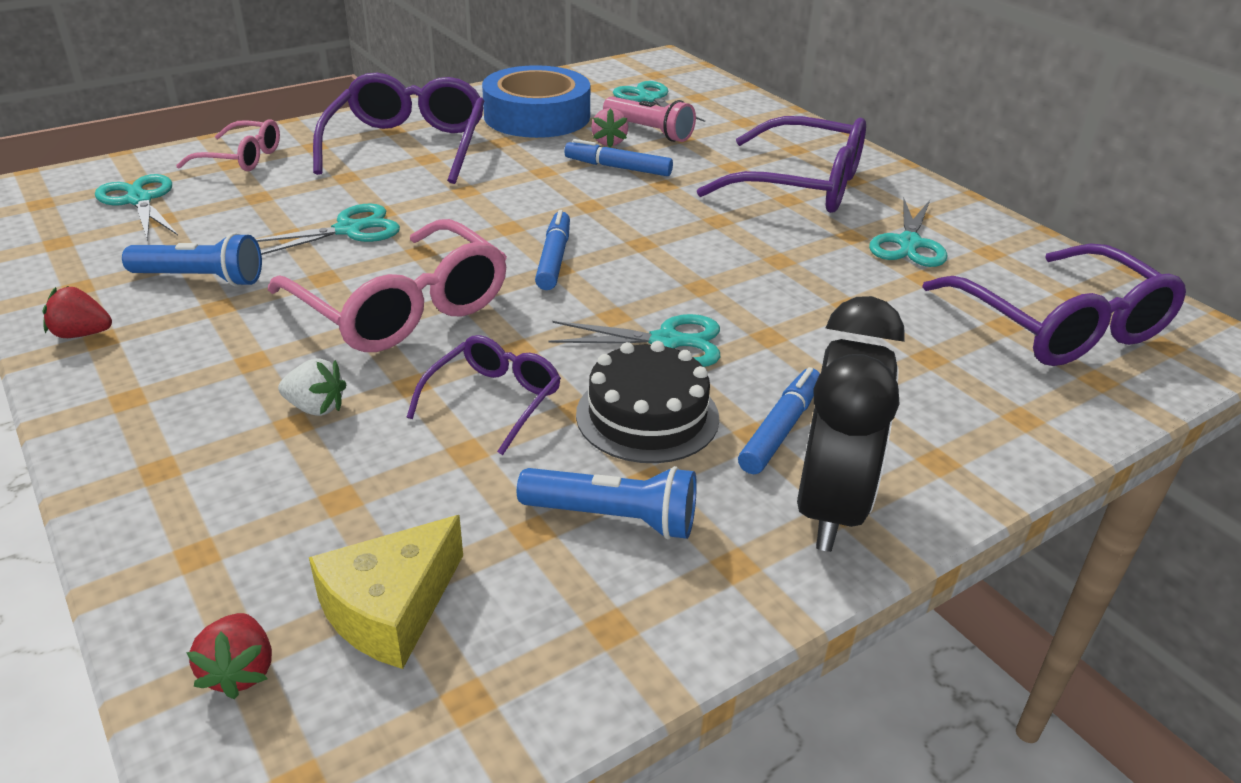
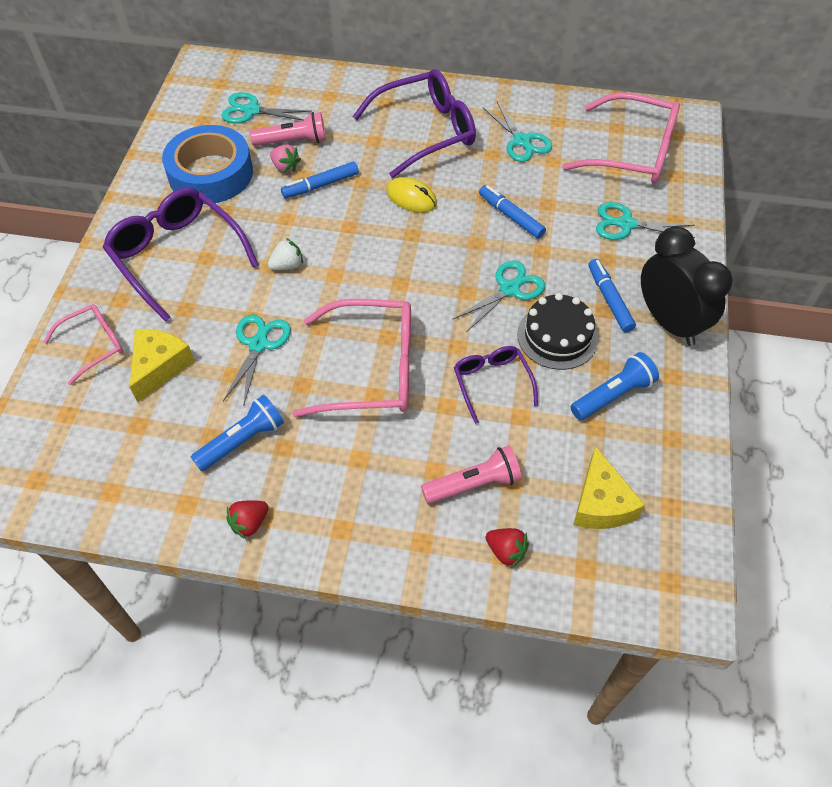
camera: 45 degrees left, 20 degrees up
turquoise scissors [95,174,178,241] -> turquoise scissors moved to [596,202,695,240]
red strawberry [186,613,272,699] -> red strawberry moved to [486,528,529,568]
white strawberry [278,358,347,416] -> white strawberry moved to [268,238,303,270]
blue marker [535,210,570,290] -> blue marker moved to [479,185,546,239]
purple glasses [922,244,1186,366] -> pink glasses [562,92,680,183]
none -> yellow cheese [130,329,195,402]
none -> yellow mouse [387,177,437,213]
none -> pink flashlight [421,445,522,504]

